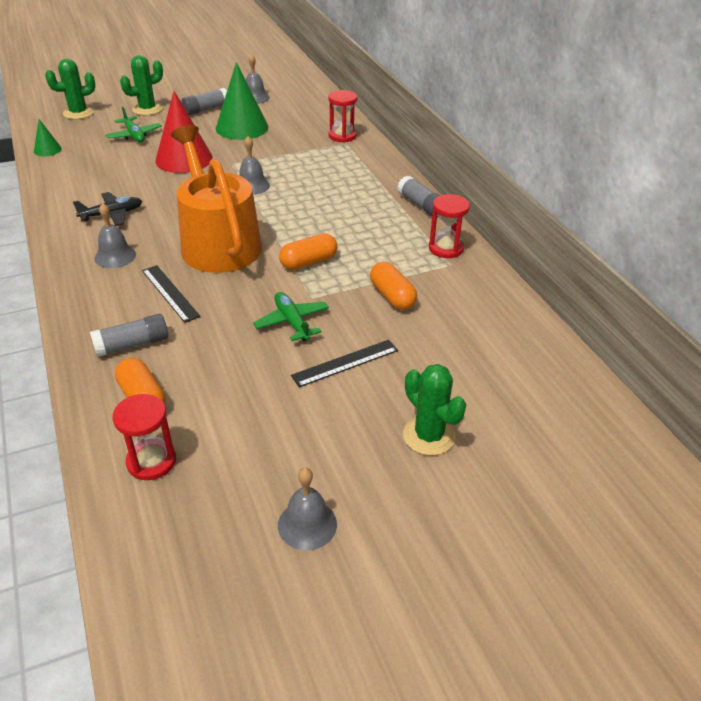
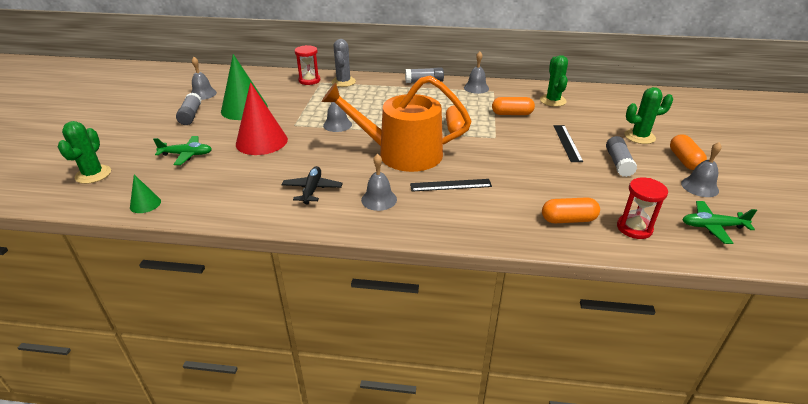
camera: 60 degrees left, 5 degrees down
grey glue stick [90,314,168,357] -> grey glue stick moved to [606,136,637,177]
green cactus [120,55,163,116] -> green cactus moved to [540,55,568,107]
green plane [253,292,329,341] -> green plane moved to [682,201,757,244]
red hourglass [429,194,470,258] -> grey bell [464,51,489,94]
none -> grey cactus [331,39,356,87]
none -> orange capsule [670,134,707,170]

